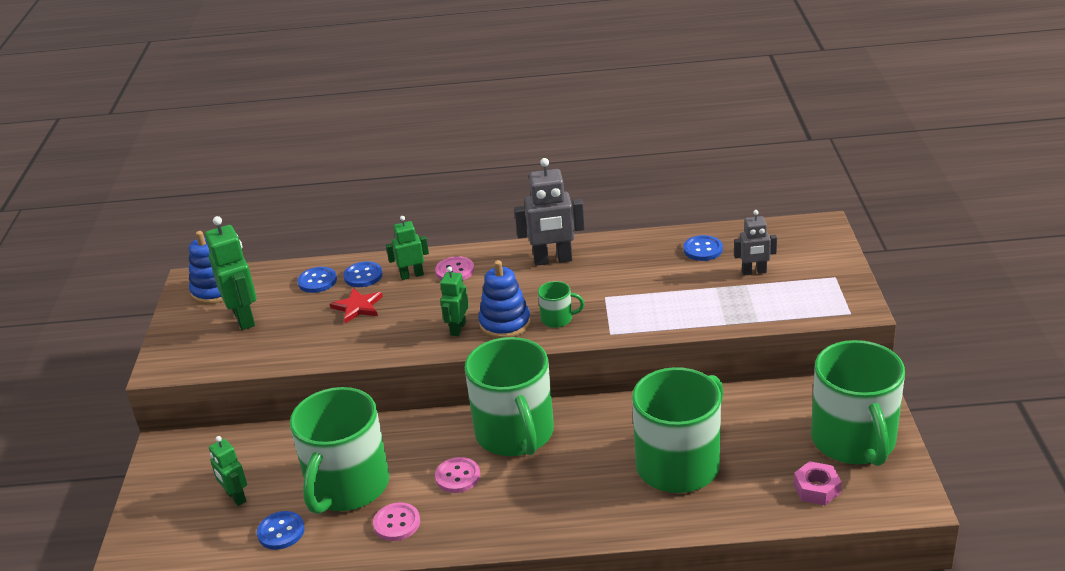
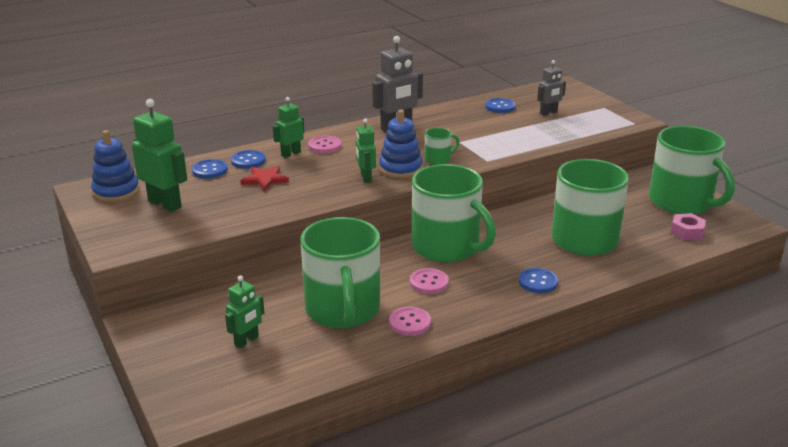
camera: 30 degrees left, 5 degrees down
green robot [209,436,247,506] -> green robot turned 75 degrees counterclockwise [225,275,264,348]
blue button [257,511,305,550] -> blue button moved to [518,268,558,293]

